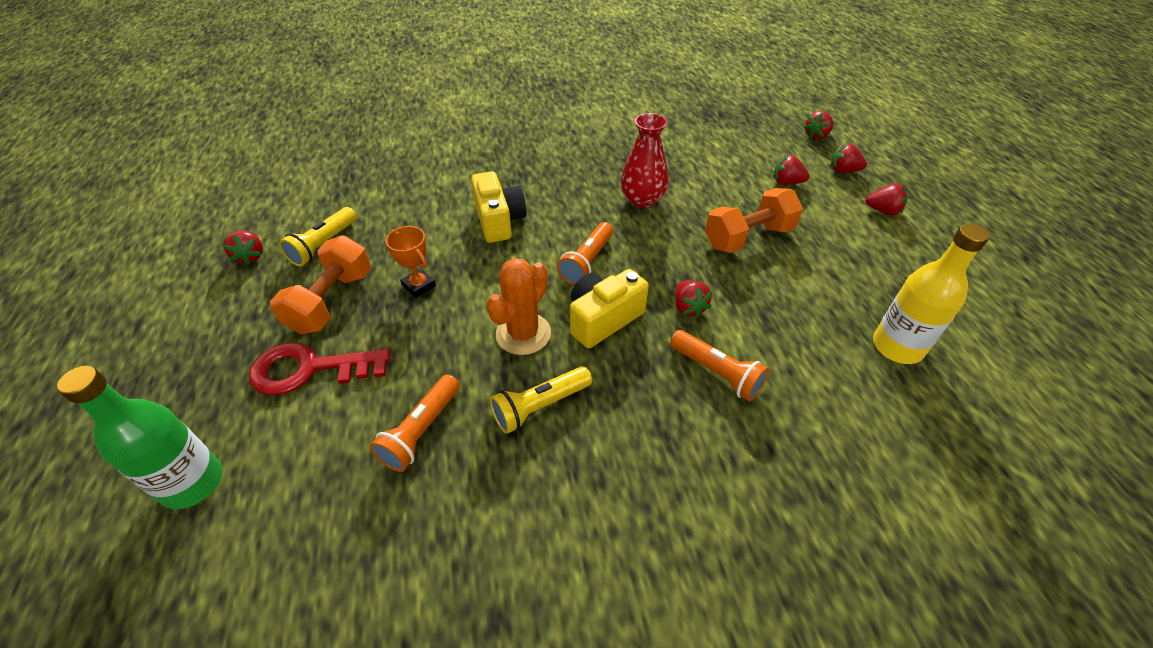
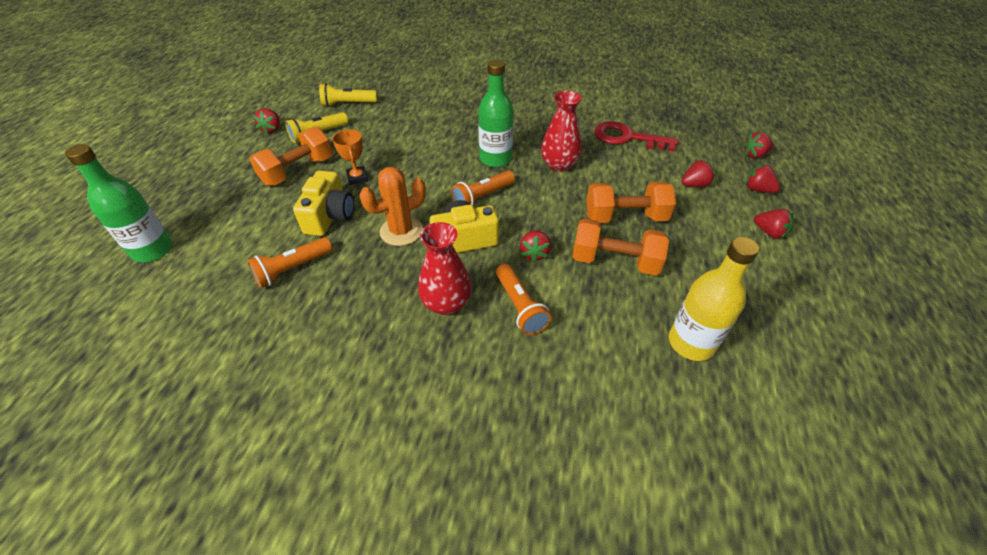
camera: 25 degrees right, 0 degrees up
red key [249,342,391,396] -> red key moved to [594,121,678,152]
yellow camera [471,171,526,243] -> yellow camera moved to [293,171,354,236]
yellow flashlight [490,366,592,434] -> yellow flashlight moved to [319,83,377,107]
red strawberry [773,155,809,185] -> red strawberry turned 120 degrees clockwise [681,160,715,187]
none -> red vase [418,222,472,315]
none -> green bottle [478,59,514,167]
none -> orange dumbbell [572,218,669,275]

